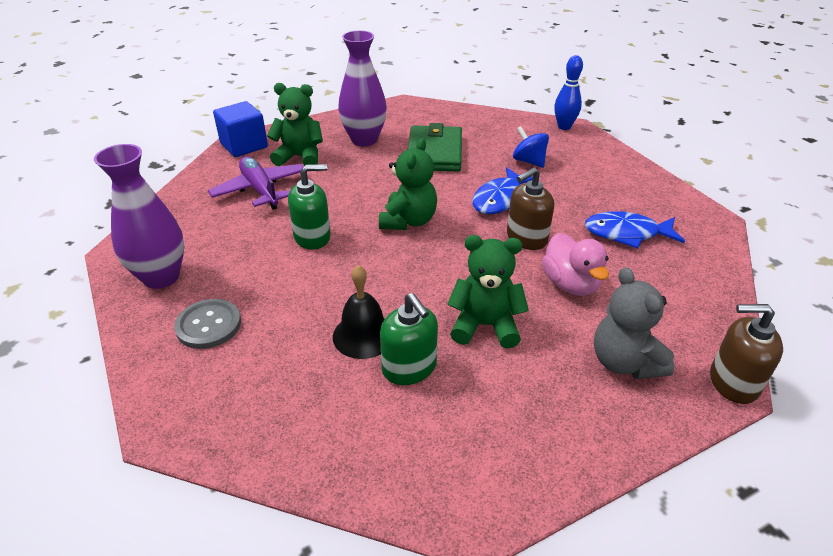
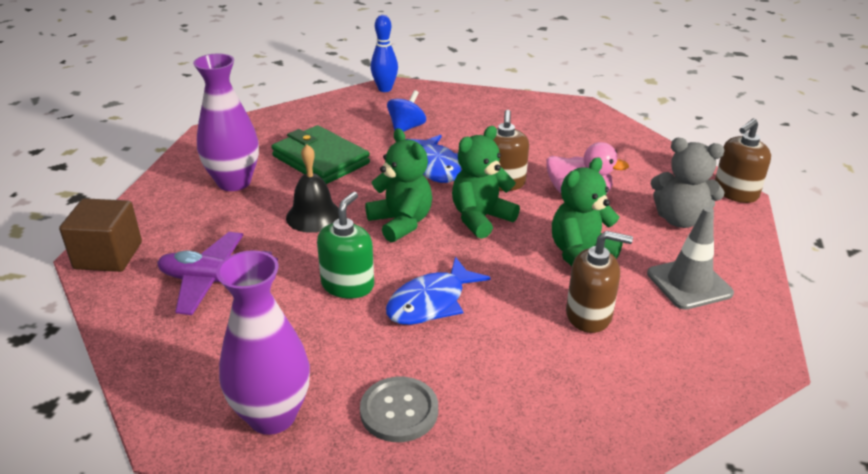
camera: 50 degrees left, 5 degrees down
blue cube [213,101,268,157] -> brown cube [59,198,142,272]
green teddy bear [267,83,323,166] -> green teddy bear moved to [452,126,520,239]
black bell [333,265,385,359] -> black bell moved to [286,144,339,233]
green soap dispenser [380,293,438,385] -> brown soap dispenser [566,231,633,333]
blue spinning top [513,126,549,168] -> blue spinning top turned 120 degrees clockwise [387,90,426,132]
blue fish [585,211,685,248] -> blue fish moved to [386,257,491,325]
none -> grey traffic cone [647,207,734,310]

